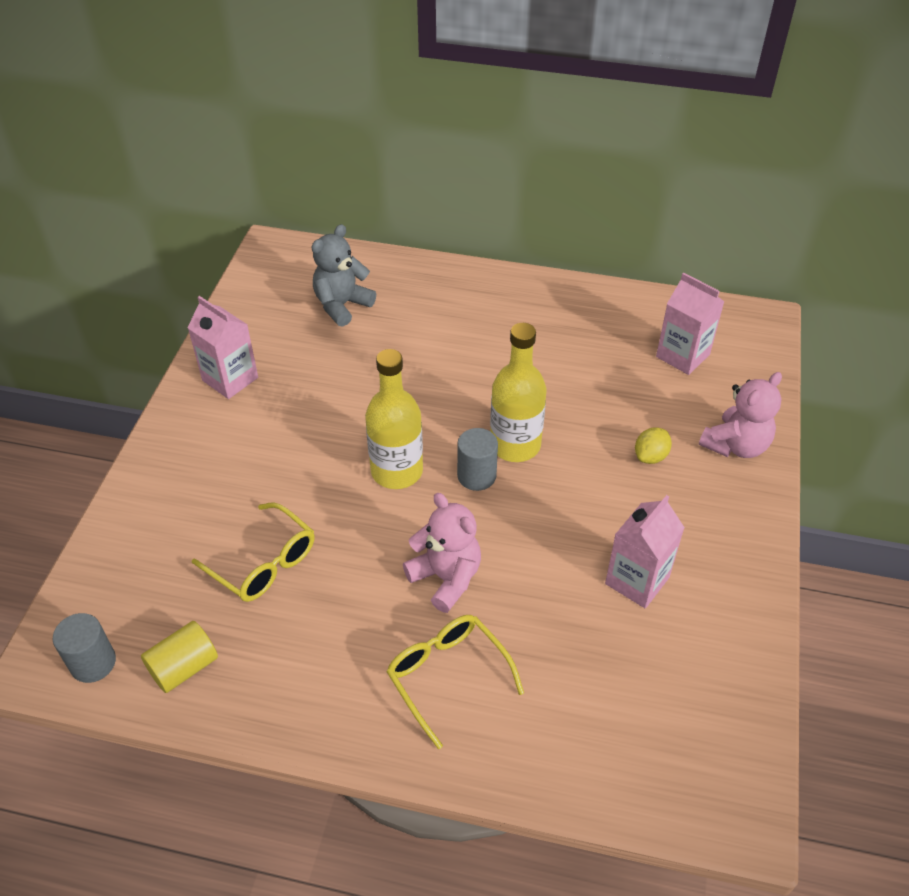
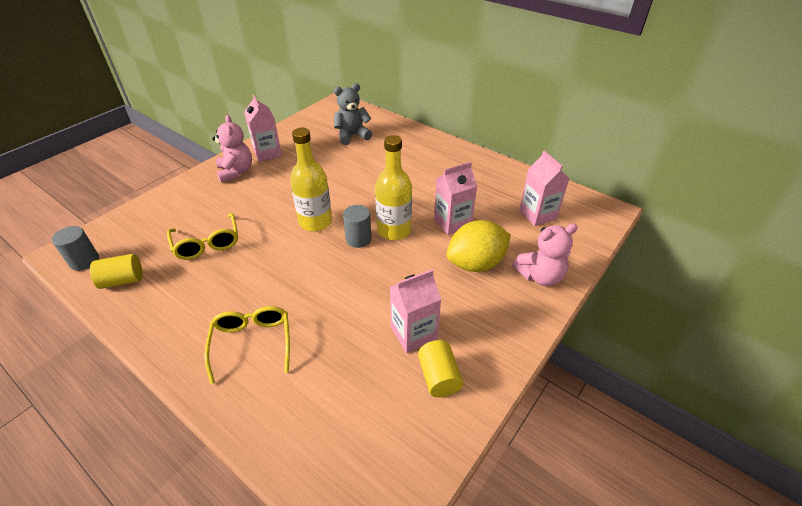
camera: 25 degrees right, 5 degrees down
pink teddy bear [403,493,481,613] -> pink teddy bear moved to [212,115,252,183]
yellow lemon [635,427,672,464] -> yellow lemon [447,220,511,272], size x2.05
none -> yellow cylinder [418,340,463,398]
none -> pink carton [434,162,477,235]

